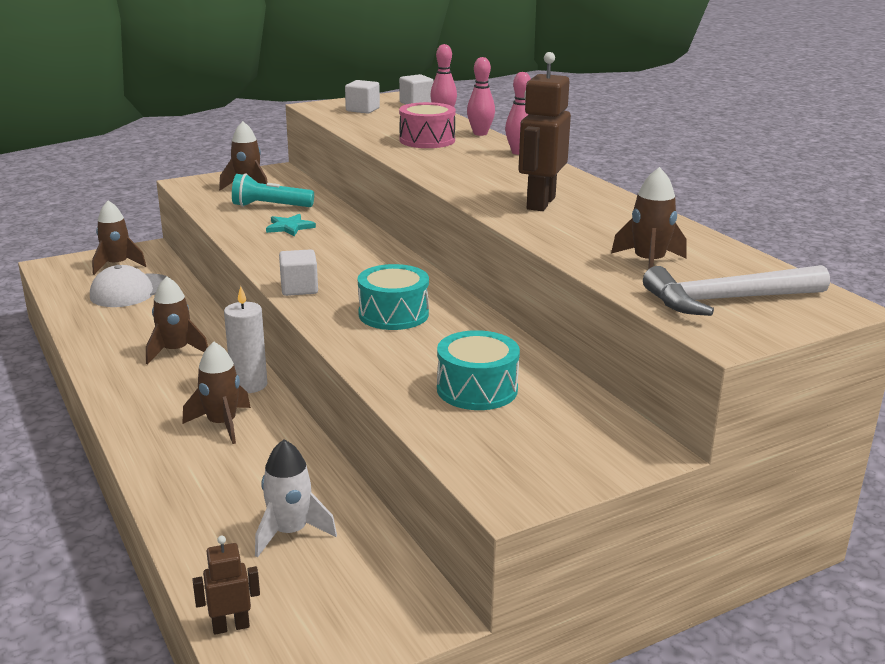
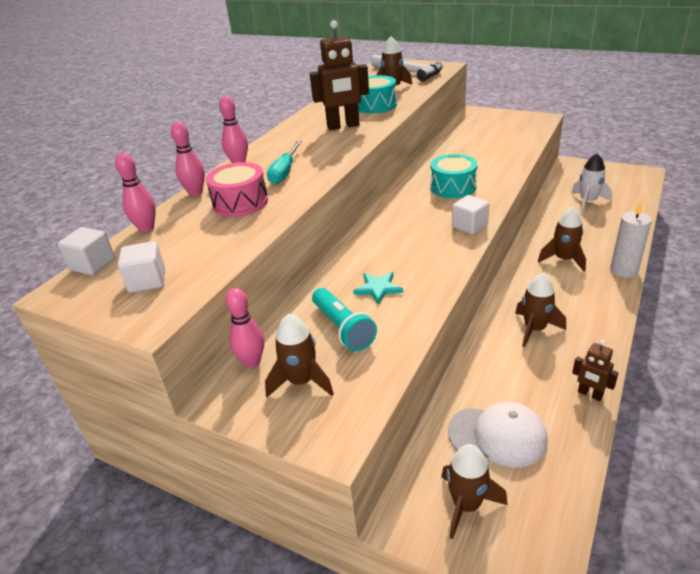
camera: 120 degrees left, 10 degrees up
brown robot [192,536,260,635] -> brown robot moved to [572,340,619,401]
white candle [224,286,267,393] -> white candle moved to [610,201,652,278]
turquoise drum [437,330,520,410] -> turquoise drum moved to [358,75,397,113]
none -> pink bowling pin [226,288,264,368]
none -> turquoise screwdriver [267,141,302,184]

